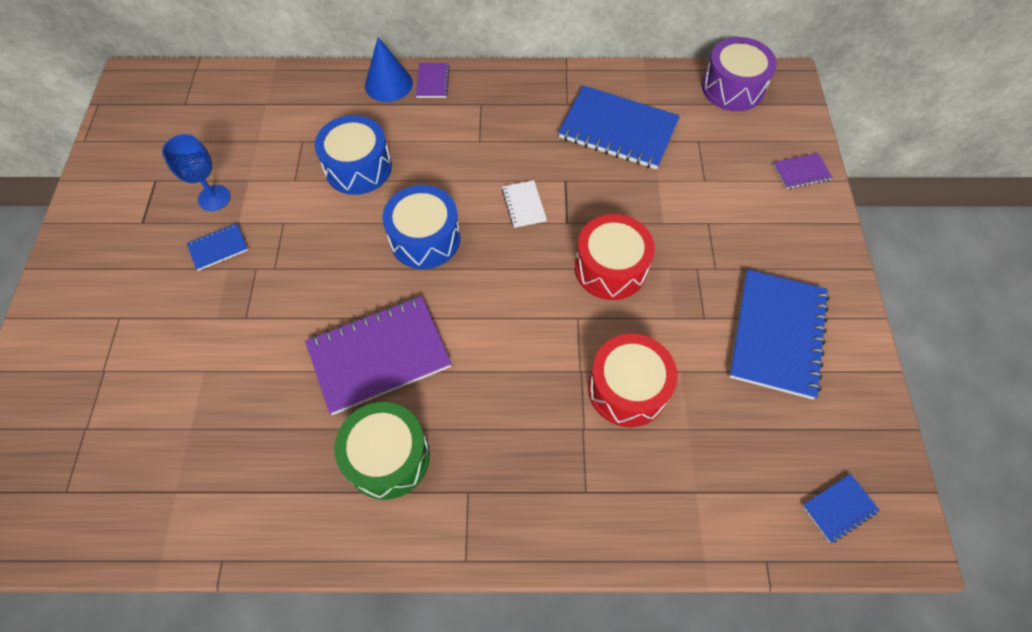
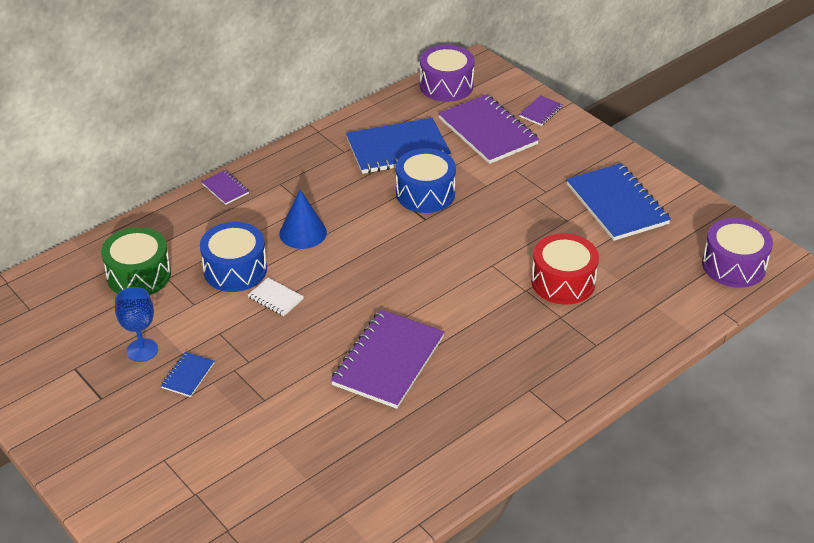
camera: 40 degrees left, 20 degrees down
green drum [334,402,430,500] -> green drum moved to [101,227,171,295]
blue cone [365,37,413,102] -> blue cone moved to [279,190,327,249]
blue drum [382,185,460,269] -> blue drum moved to [396,148,456,213]
white notebook [502,180,547,228] -> white notebook moved to [248,278,304,316]
red drum [575,214,655,300] -> none
blue notebook [802,474,880,543] -> purple drum [702,218,773,288]
none -> purple notebook [438,94,539,164]

